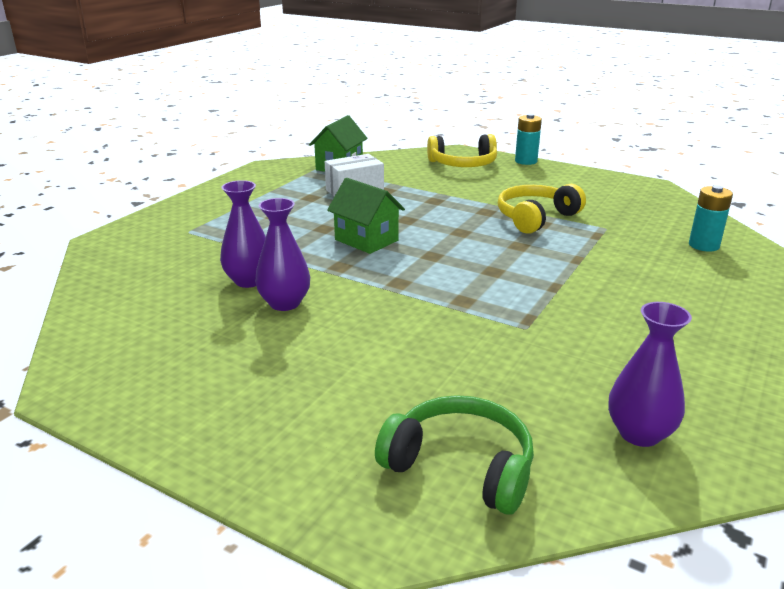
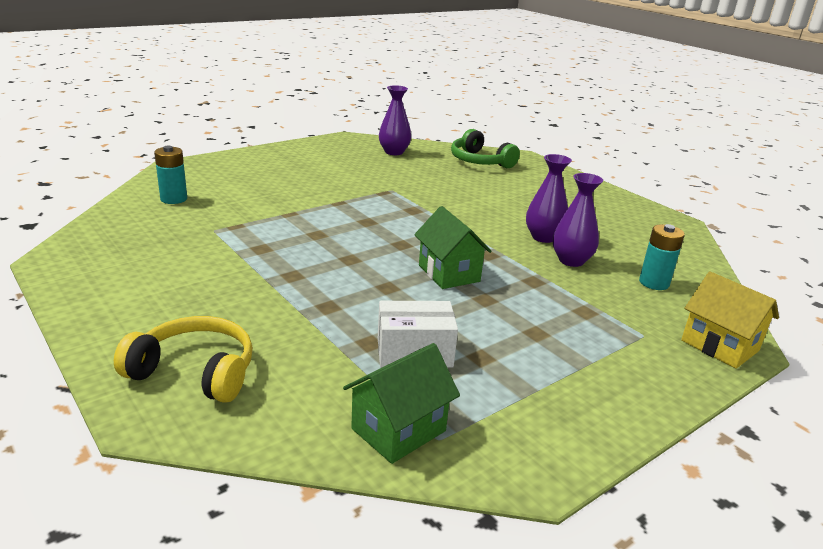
camera: 160 degrees left, 0 degrees up
yellow headphones [498,184,586,234] -> none
turquoise battery [515,114,542,165] -> turquoise battery moved to [639,224,685,290]
none -> yellow house [681,271,779,369]

